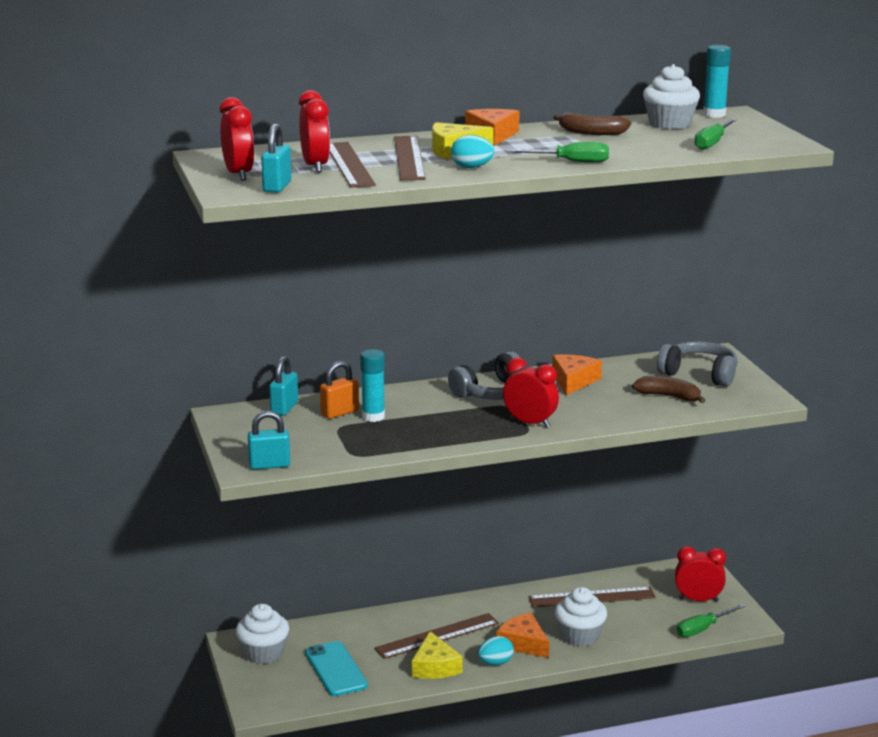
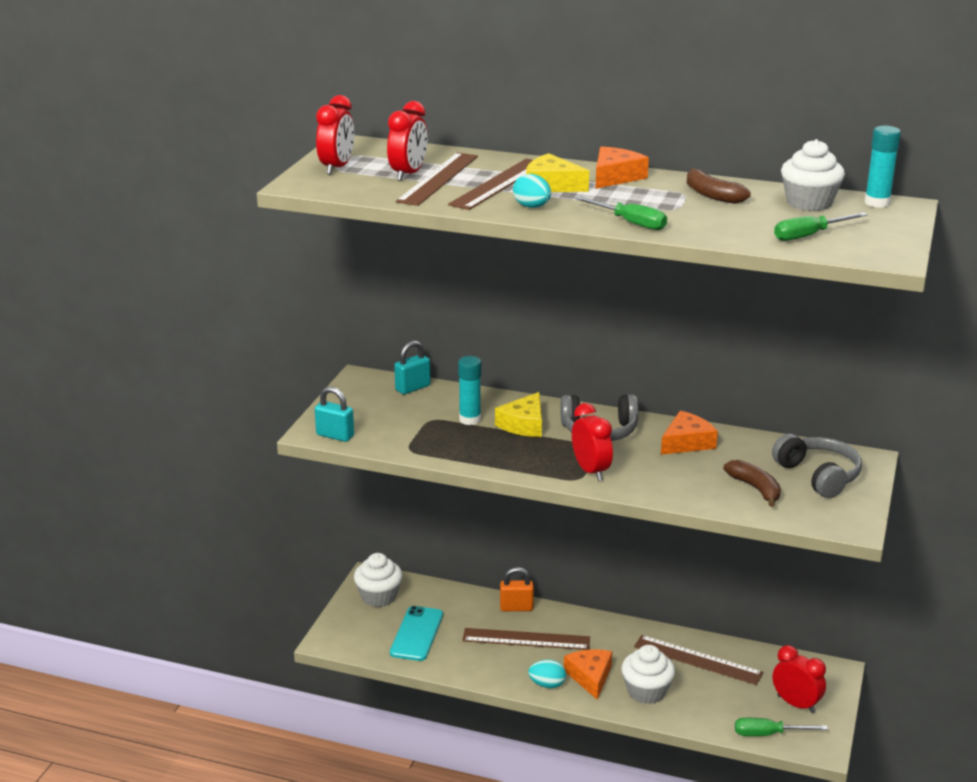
camera: 35 degrees right, 5 degrees up
turquoise padlock [261,124,291,192] -> none
orange padlock [320,361,359,419] -> orange padlock moved to [500,567,534,611]
yellow cheese [412,631,463,679] -> yellow cheese moved to [495,392,542,437]

